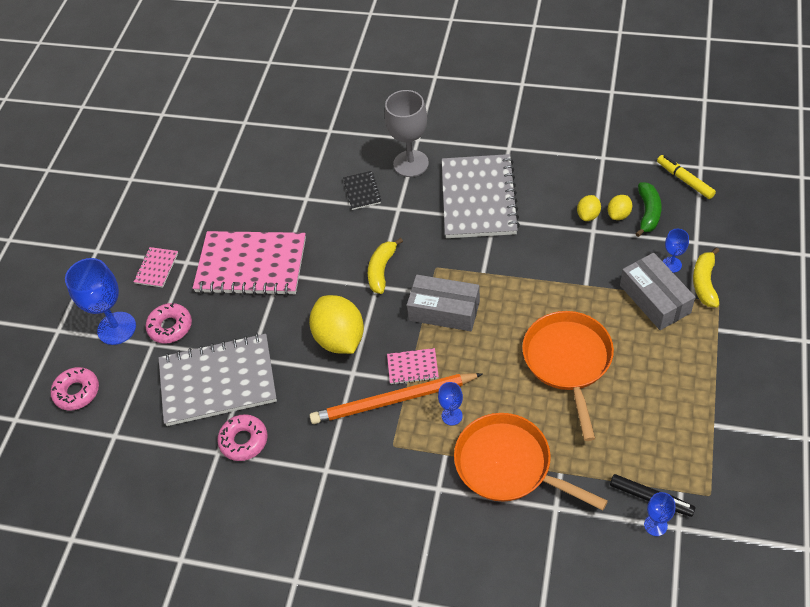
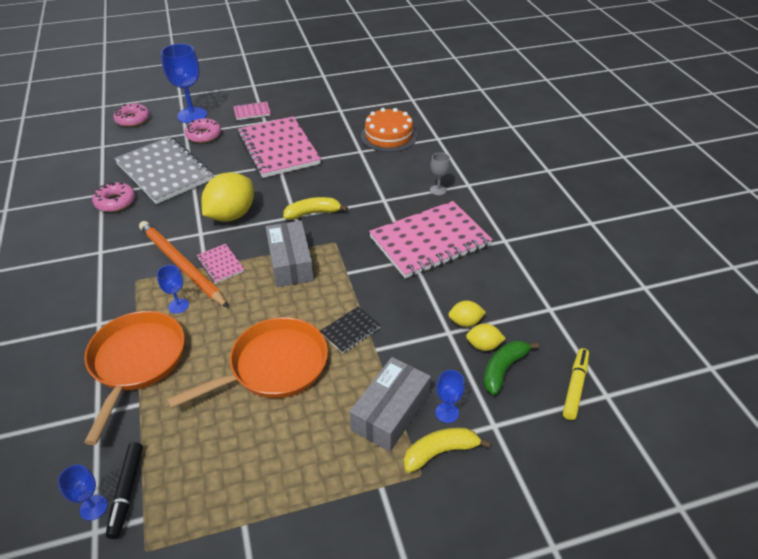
camera: 55 degrees right, 10 degrees down
black notebook [343,171,381,210] -> black notebook moved to [320,307,381,353]
grey goblet [384,90,429,177] -> grey goblet [430,153,450,195], size x0.50
grey notebook [442,154,520,238] -> pink notebook [369,201,493,279]
green banana [635,183,662,237] -> green banana turned 150 degrees clockwise [483,341,539,395]
none -> orange cake [361,108,417,152]

